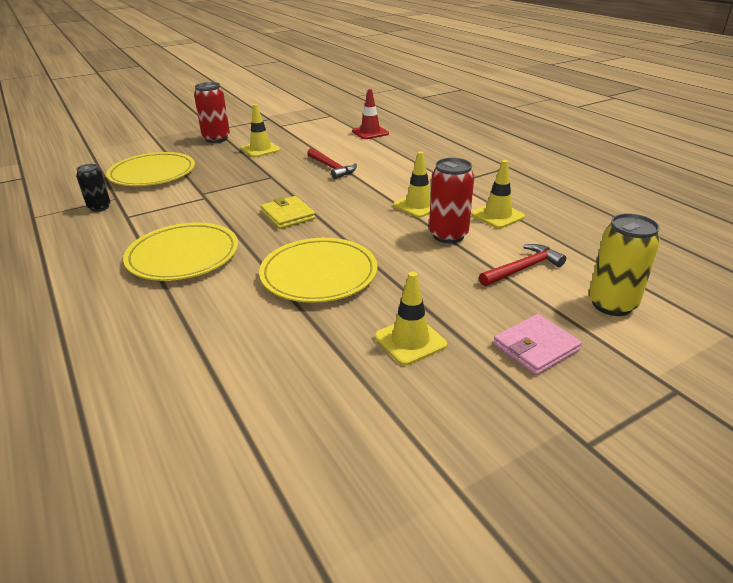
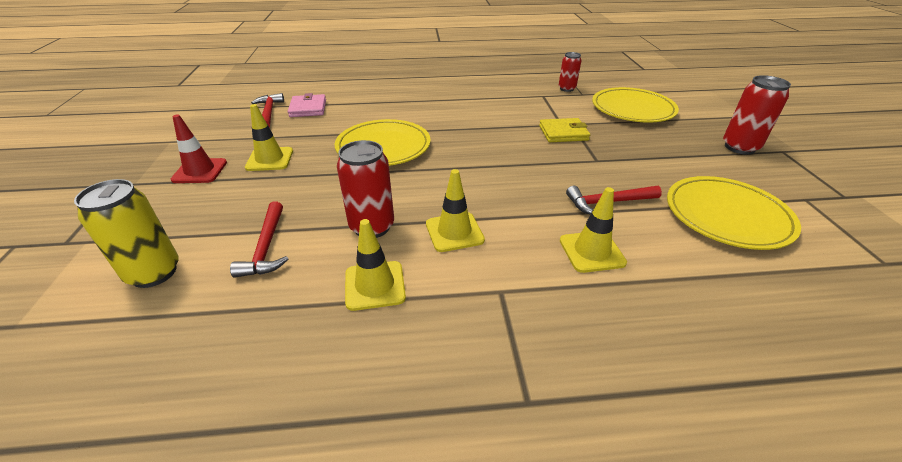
camera: 115 degrees right, 5 degrees up
black can [76,164,111,212] -> red can [559,52,582,92]
yellow plate [123,222,238,281] -> yellow plate moved to [667,176,801,250]
yellow traffic cone [241,104,281,157] -> yellow traffic cone moved to [560,187,627,273]
yellow wallet [261,196,316,229] -> yellow wallet moved to [539,118,590,142]
red traffic cone [352,89,389,139] -> red traffic cone moved to [171,114,227,183]
pink wallet [493,314,582,375] -> pink wallet moved to [288,93,326,117]
none -> red hammer [251,93,284,128]

